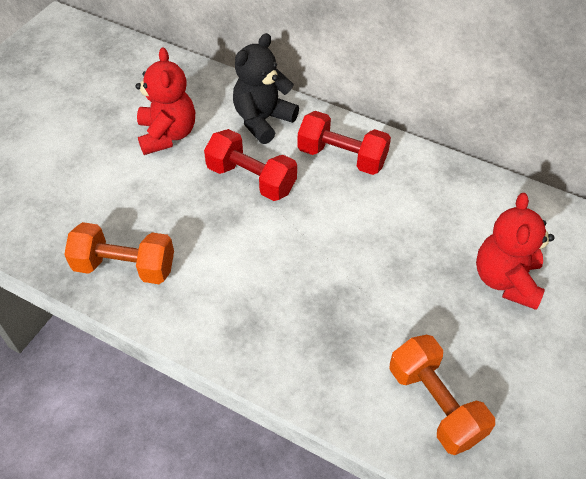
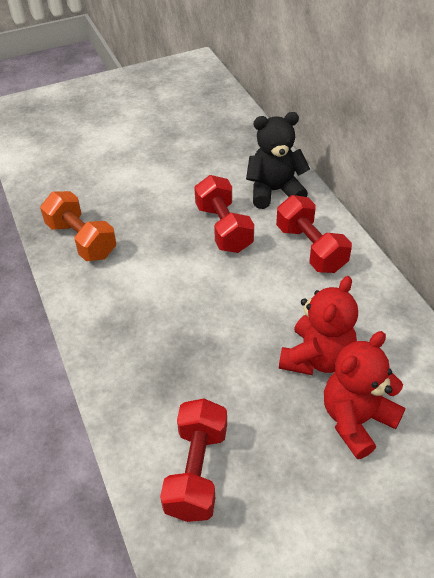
camera: 40 degrees right, 5 degrees down
red teddy bear [135,47,195,155] -> red teddy bear moved to [279,276,358,375]
orange dumbbell [389,335,495,455] -> red dumbbell [160,399,227,522]

